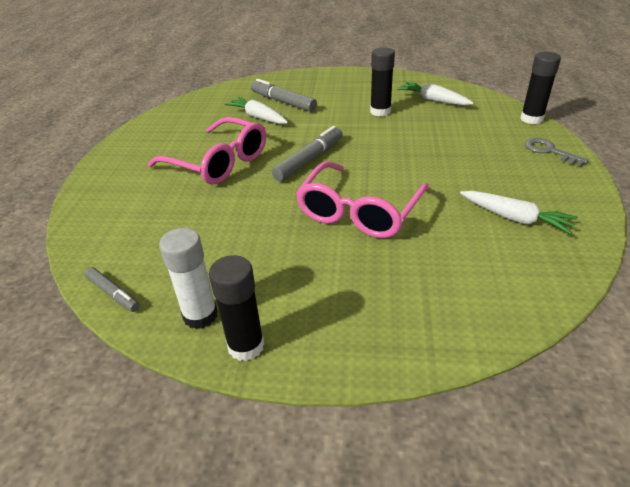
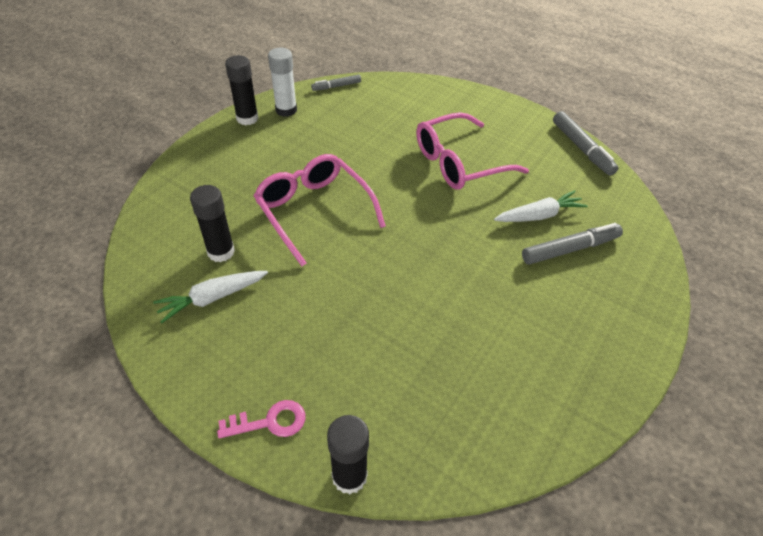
camera: 115 degrees right, 10 degrees up
grey marker [272,126,343,181] -> grey marker moved to [553,111,618,176]
black glue stick [370,47,395,116] -> black glue stick moved to [190,185,235,262]
white carrot [397,82,474,106] -> none
grey key [525,138,589,166] -> pink key [217,400,305,438]

